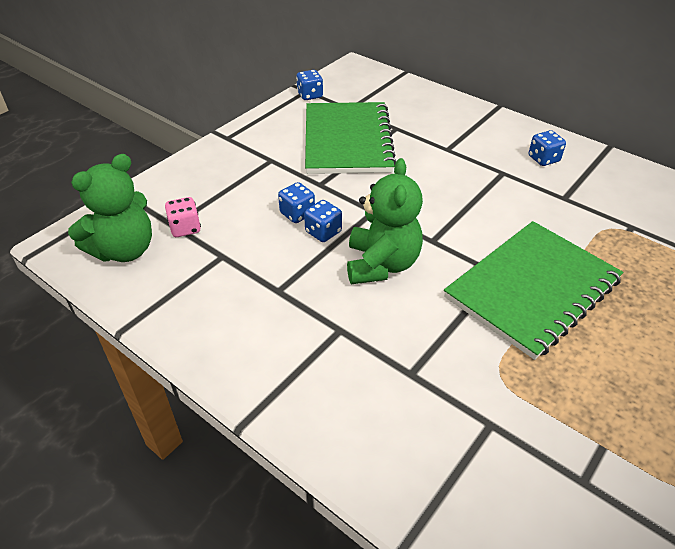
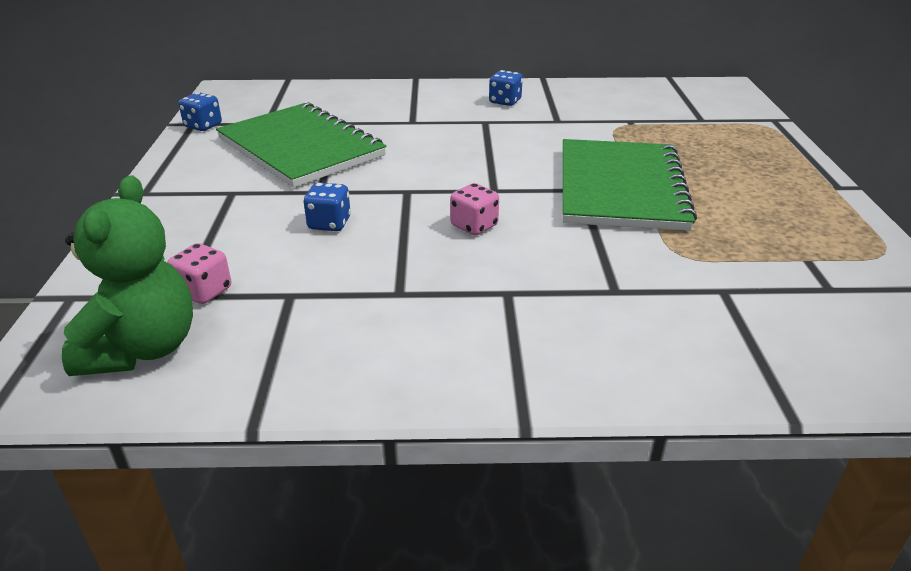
camera: 40 degrees left, 10 degrees down
blue dice [304,200,342,242] -> none
green teddy bear [347,158,423,284] -> pink dice [450,183,499,235]

